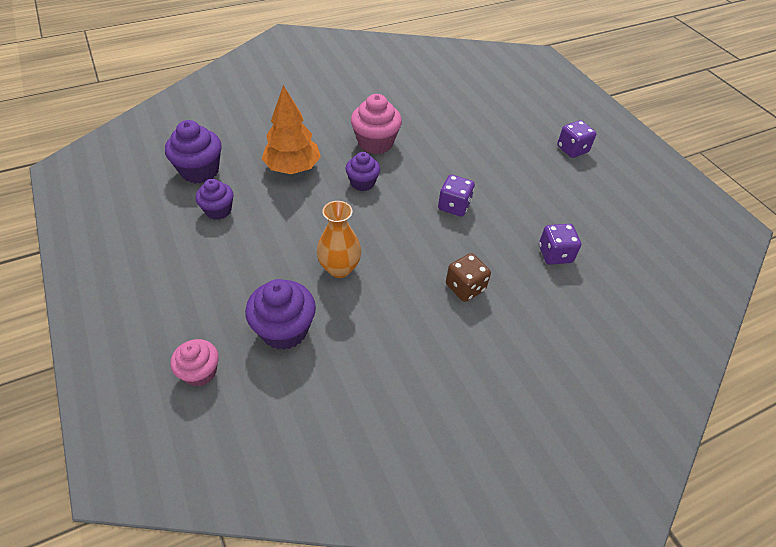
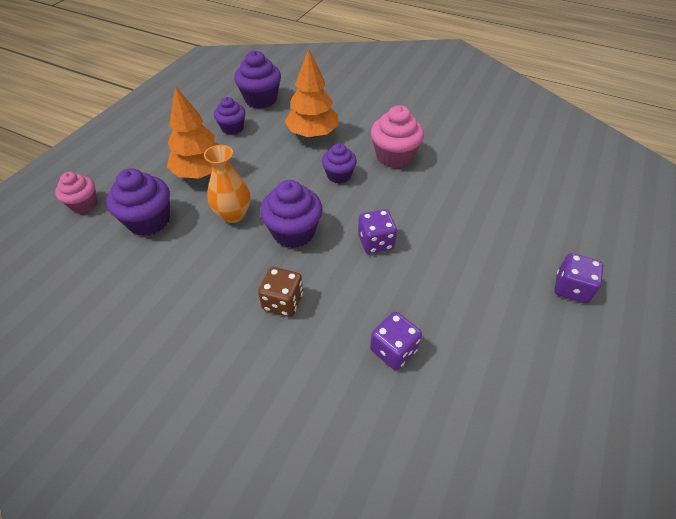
camera: 55 degrees right, 0 degrees up
none -> orange tree [167,86,219,178]
none -> purple cupcake [260,180,323,248]

